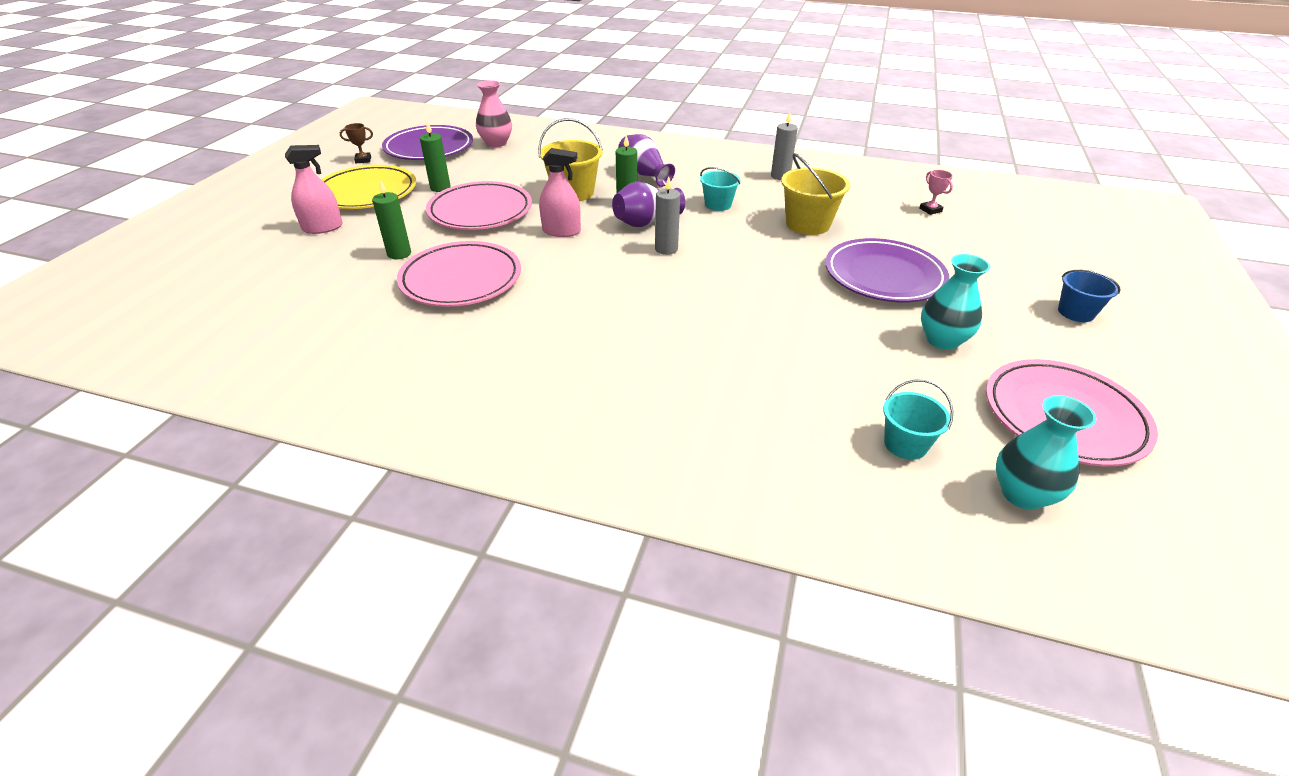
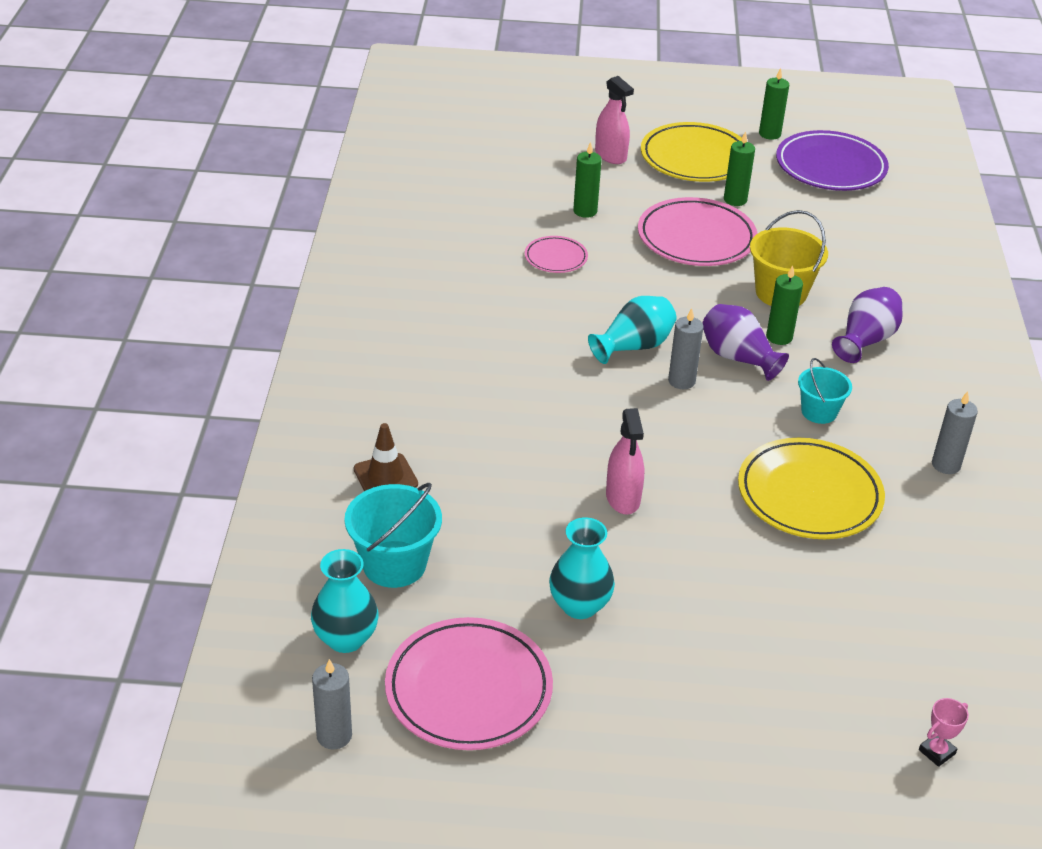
camera: 75 degrees right, 0 degrees up
brown trophy [340,123,373,163] -> green candle [759,68,789,140]
pink plate [397,241,521,307] -> pink plate [525,236,588,273], size x0.52
pink vase [476,80,512,147] -> none
pink spray bottle [539,148,581,237] -> pink spray bottle moved to [606,408,644,514]
yellow bucket [781,153,850,235] -> yellow plate [738,438,885,539]
purple plate [825,238,949,302] -> none
turquoise bucket [883,379,954,460] -> turquoise bucket [345,483,442,588], size x1.58
pink trophy [919,170,953,215] -> pink trophy moved to [919,698,969,767]
blue bucket [1058,269,1121,322] -> none
none -> grey candle [312,659,352,750]
none -> brown traffic cone [354,423,418,491]
none -> turquoise vase [588,296,677,364]

